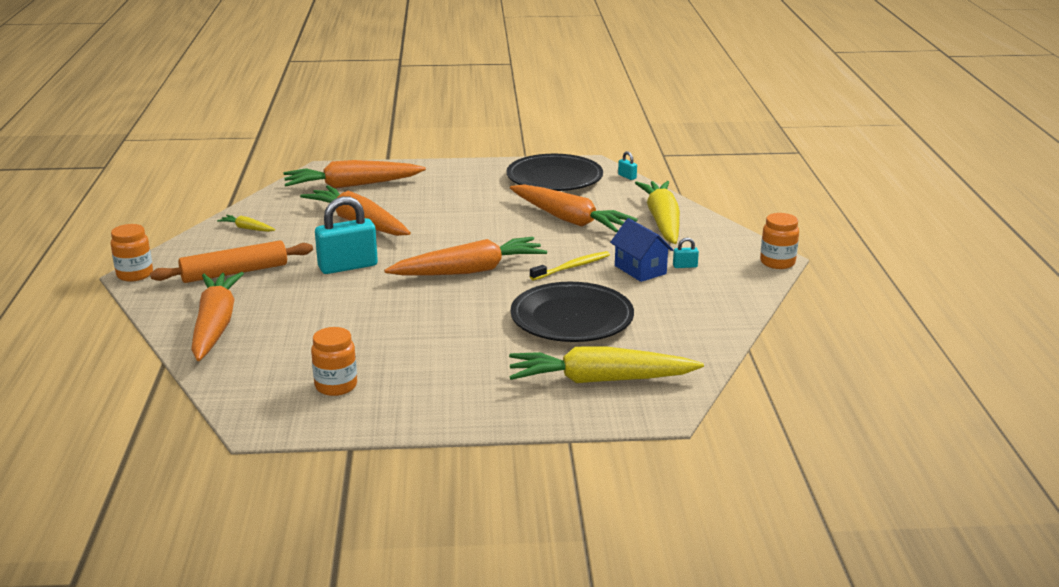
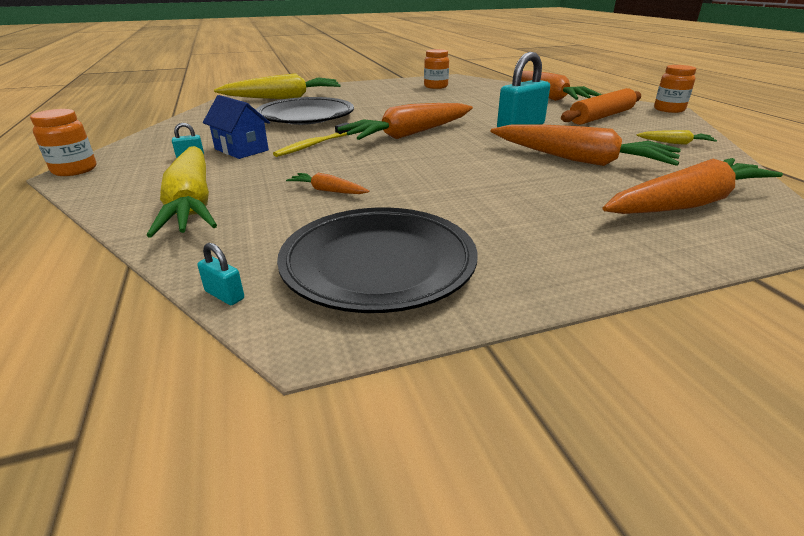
camera: 165 degrees right, 5 degrees up
orange carrot [510,184,638,232] -> orange carrot [286,173,370,194], size x0.43

